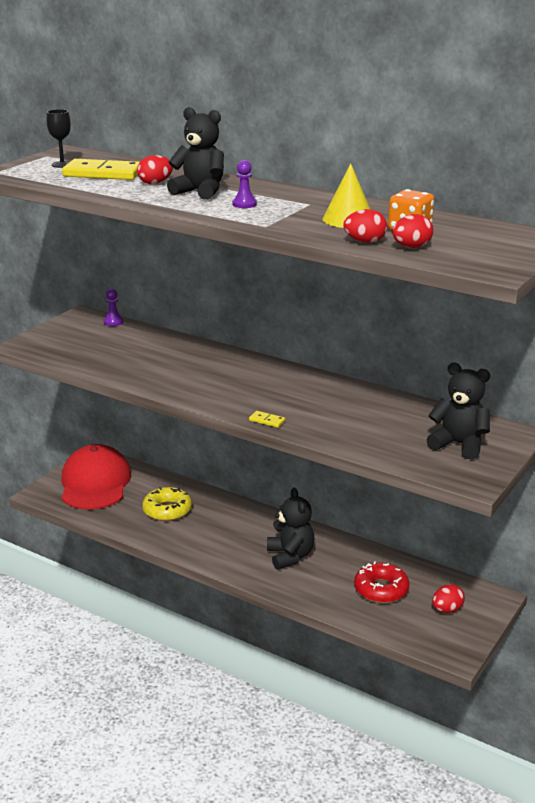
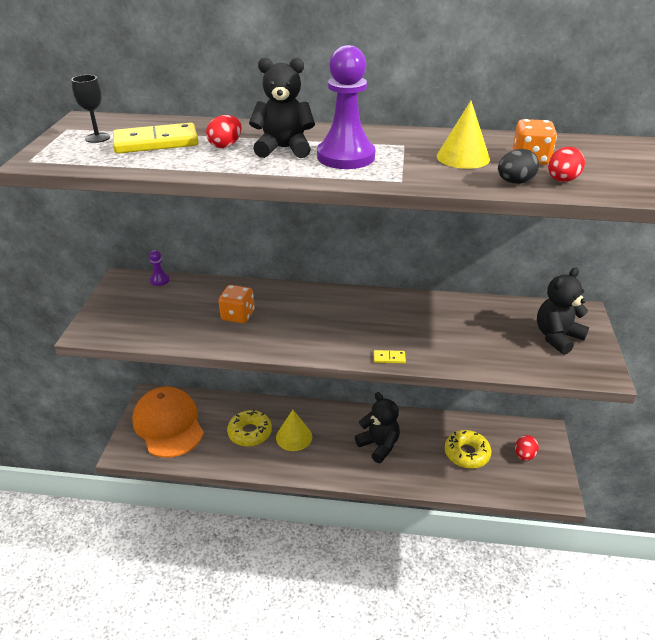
camera: 25 degrees left, 10 degrees up
red cap [62,444,131,510] -> orange cap [132,387,204,458]
purple pawn [232,160,257,208] -> purple pawn [317,45,375,169], size x2.27
red egg [343,209,387,243] -> black egg [498,149,539,184]
red donut [354,561,410,603] -> yellow donut [445,430,491,469]
black teddy bear [426,363,490,460] -> black teddy bear turned 45 degrees counterclockwise [537,267,589,355]
none -> orange dice [219,285,255,323]
none -> yellow cone [276,410,312,451]

